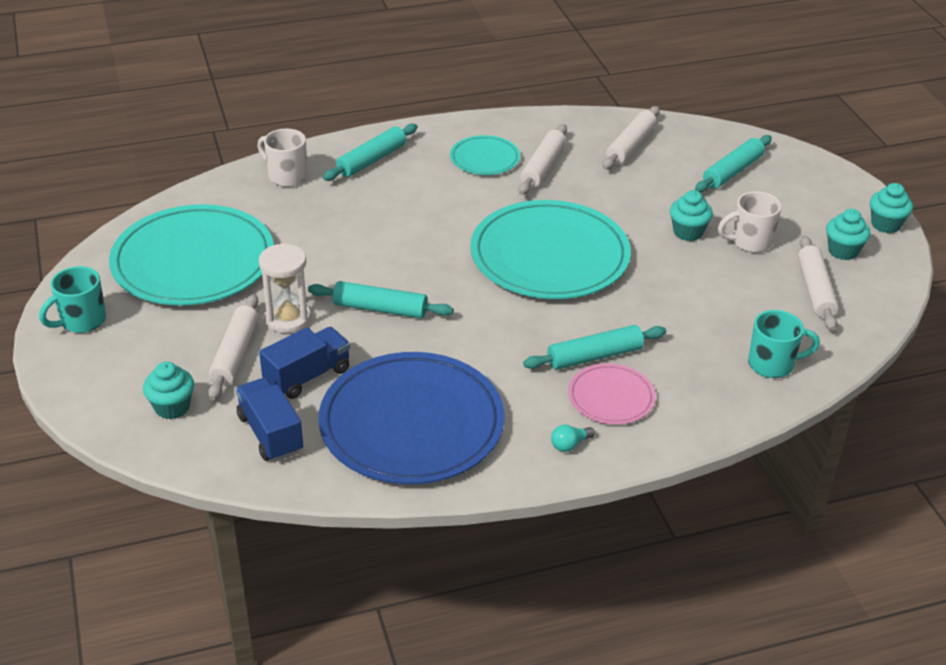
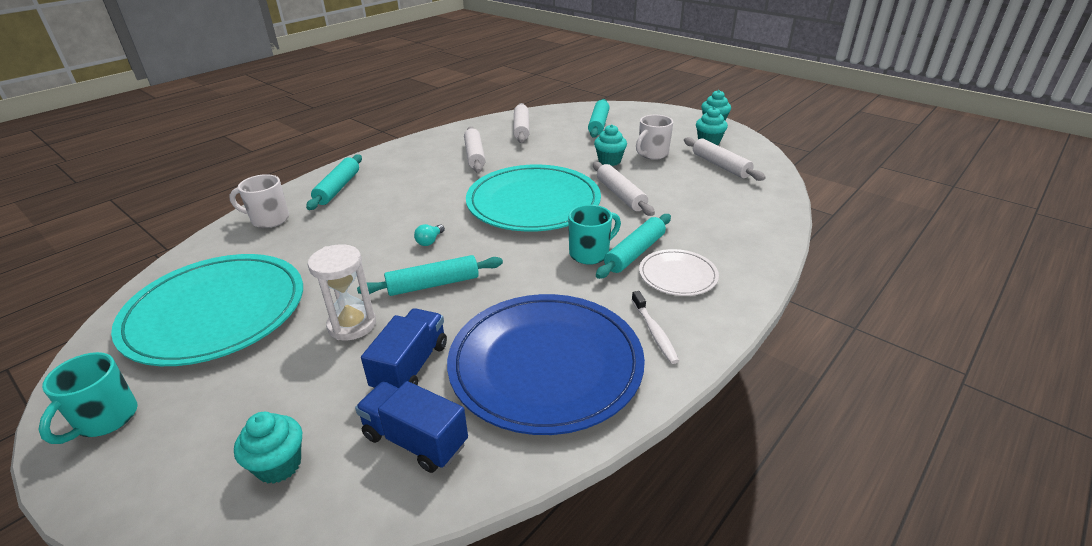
camera: 30 degrees left, 5 degrees down
white rolling pin [208,294,259,400] -> white rolling pin moved to [593,162,655,216]
turquoise plate [450,135,520,175] -> none
turquoise light bulb [551,425,595,452] -> turquoise light bulb moved to [414,224,445,246]
pink plate [568,363,656,425] -> white plate [639,249,719,296]
turquoise mug [748,310,820,378] -> turquoise mug moved to [568,205,621,265]
none -> white toothbrush [632,291,679,364]

